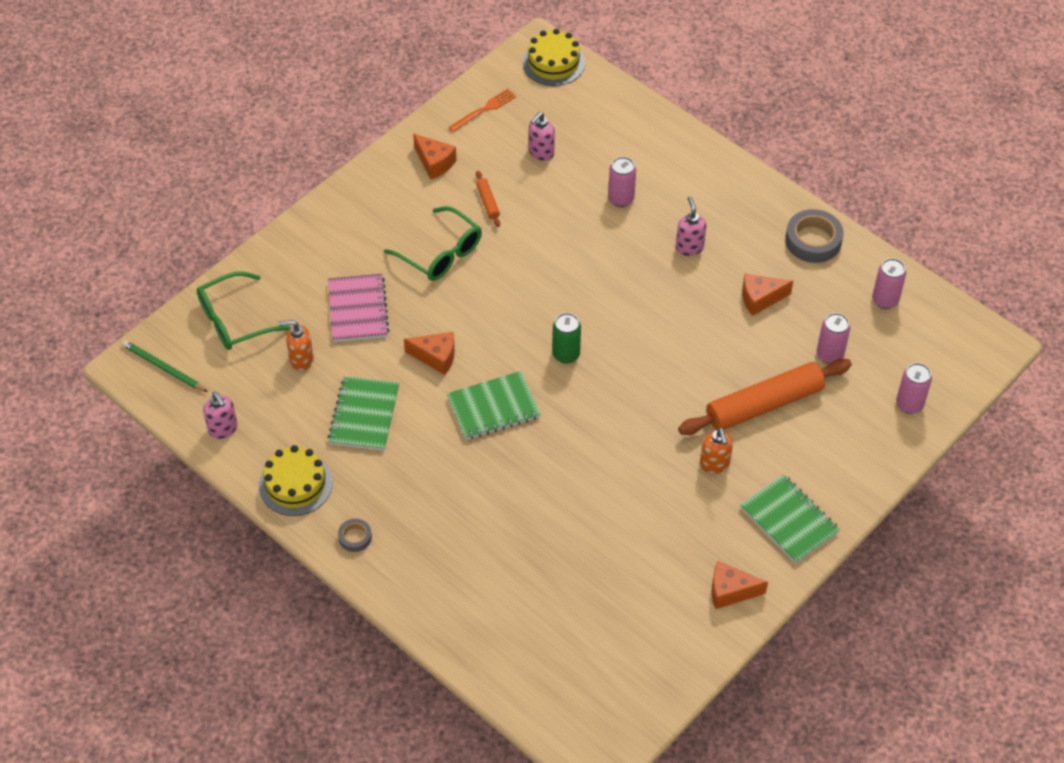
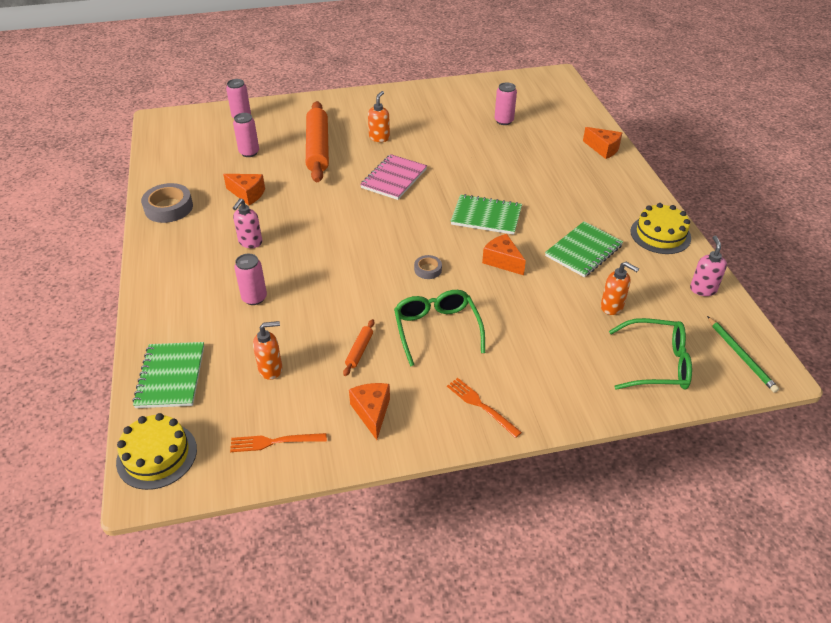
camera: 145 degrees left, 10 degrees down
pink notebook [328,274,389,342] -> pink notebook moved to [360,154,427,200]
grey tape [338,519,372,552] -> grey tape moved to [414,255,442,279]
pink soap dispenser [529,112,555,161] -> orange soap dispenser [253,321,282,380]
green can [552,313,581,364] -> none
orange rolling pin [678,358,852,435] -> orange rolling pin turned 75 degrees clockwise [306,101,329,182]
orange cheese [712,561,768,609] -> orange cheese moved to [583,127,622,159]
green notebook [740,474,840,563] -> green notebook moved to [132,342,204,408]
pink can [872,258,906,309] -> pink can moved to [494,82,517,125]
none -> orange fork [447,378,522,438]

